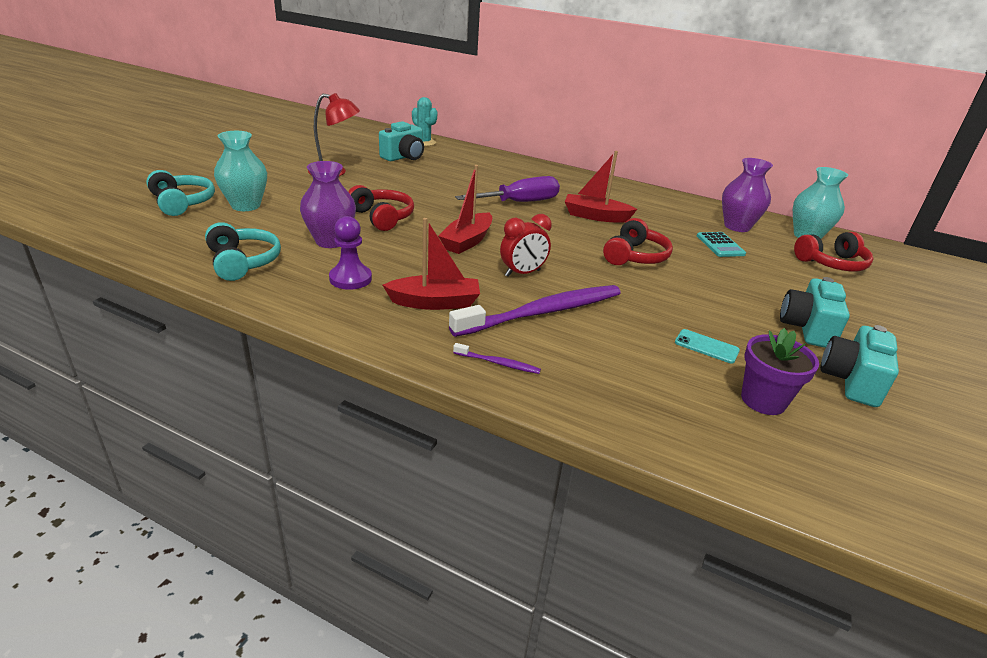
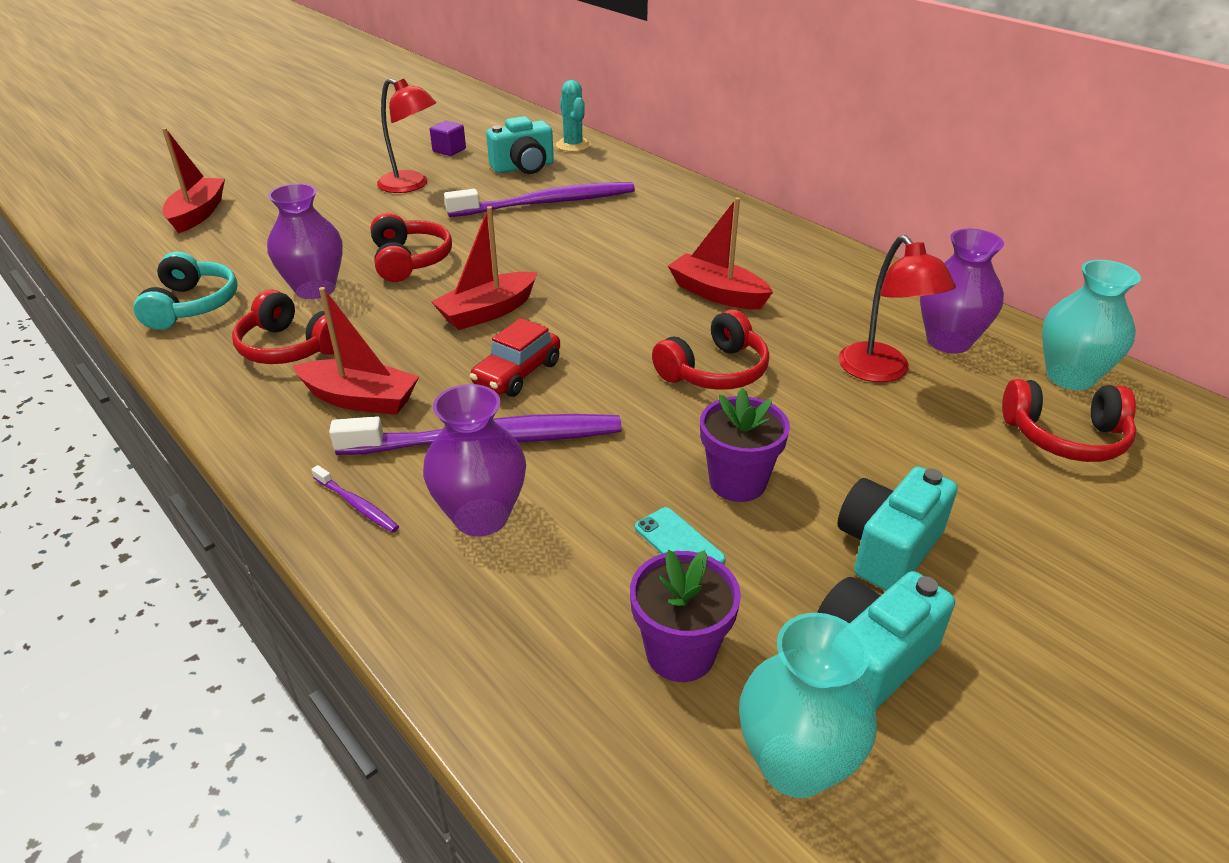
camera: 25 degrees right, 5 degrees up
turquoise headphones [146,170,215,216] -> red boat [162,128,225,234]
turquoise vase [214,131,267,211] -> turquoise vase moved to [739,613,877,798]
purple pawn [329,216,372,290] -> red headphones [232,289,340,364]
purple screwdriver [455,176,560,202] -> none
red clock [500,214,552,277] -> red car [470,318,560,397]
turquoise calculator [697,232,746,257] -> red lamp [838,235,956,382]
none -> purple vase [423,384,526,537]
none -> purple cube [430,121,466,156]
none -> purple toothbrush [444,182,635,217]
none -> purple flower pot [700,388,790,502]

